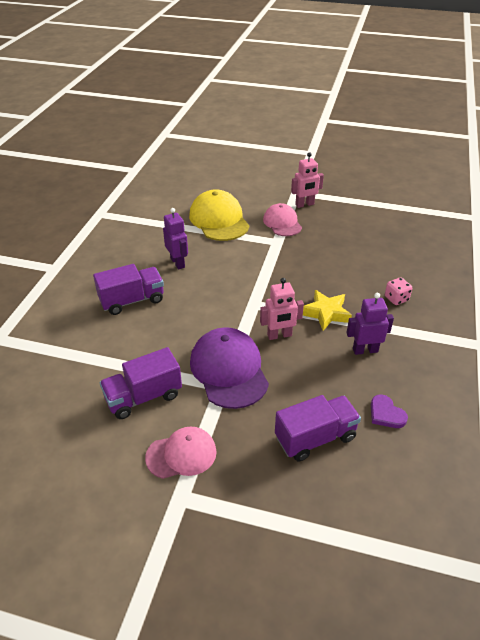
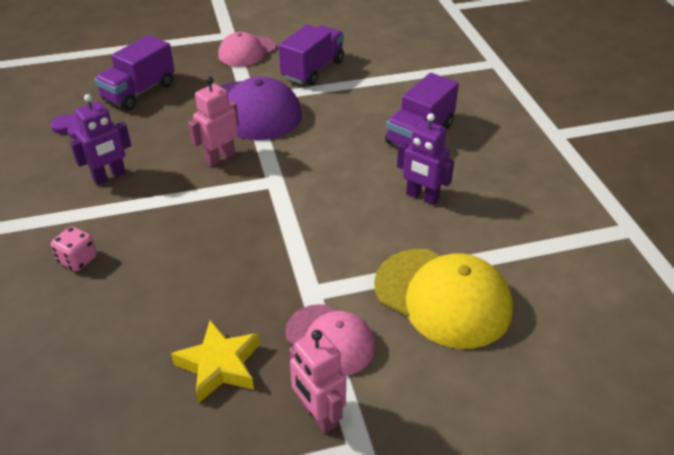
camera: 150 degrees right, 0 degrees up
pink robot [291,152,324,208] -> pink robot turned 75 degrees counterclockwise [289,330,346,434]
yellow star [303,290,352,331] -> yellow star moved to [171,320,260,403]

